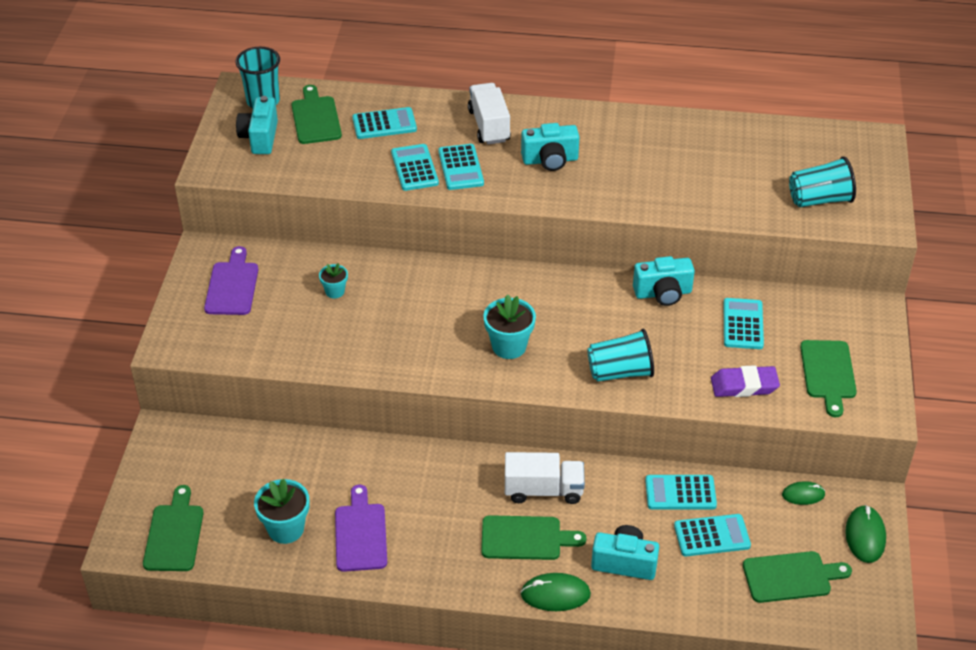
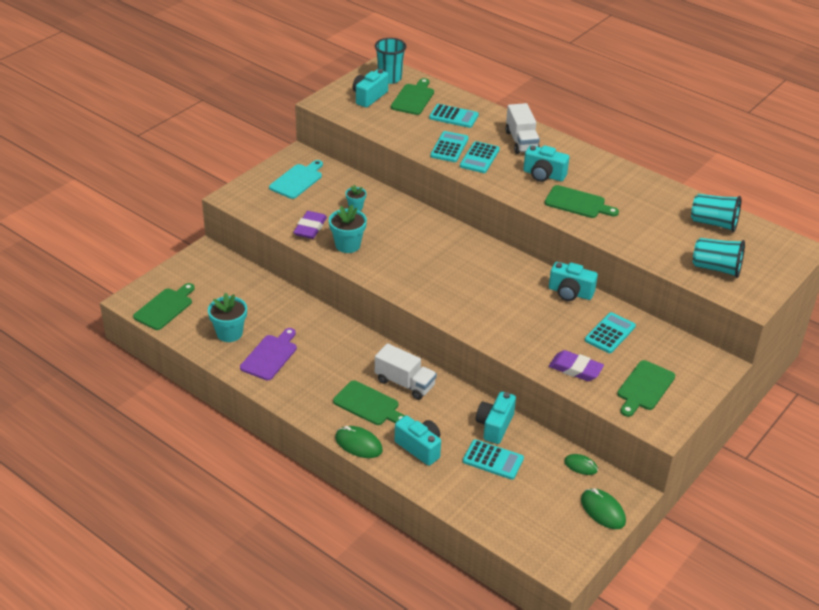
camera: 30 degrees right, 5 degrees down
purple cutting board [204,246,258,315] -> turquoise cutting board [269,160,323,199]
white truck [468,83,511,145] -> white truck turned 150 degrees clockwise [505,103,540,154]
turquoise flower pot [483,294,536,359] -> turquoise flower pot moved to [329,205,367,253]
turquoise cup [587,328,654,382] -> turquoise cup moved to [691,194,742,232]
turquoise calculator [645,475,717,509] -> turquoise camera [476,391,516,444]
green cutting board [743,551,852,603] -> green cutting board moved to [545,185,619,218]
green mouse [845,505,886,563] -> green mouse turned 75 degrees counterclockwise [581,488,626,529]
none -> purple eraser [293,211,327,239]

